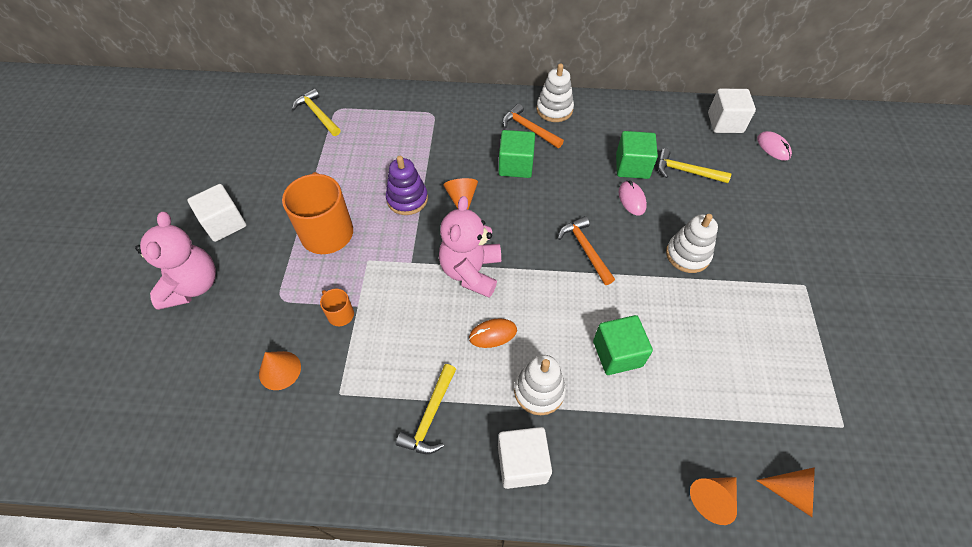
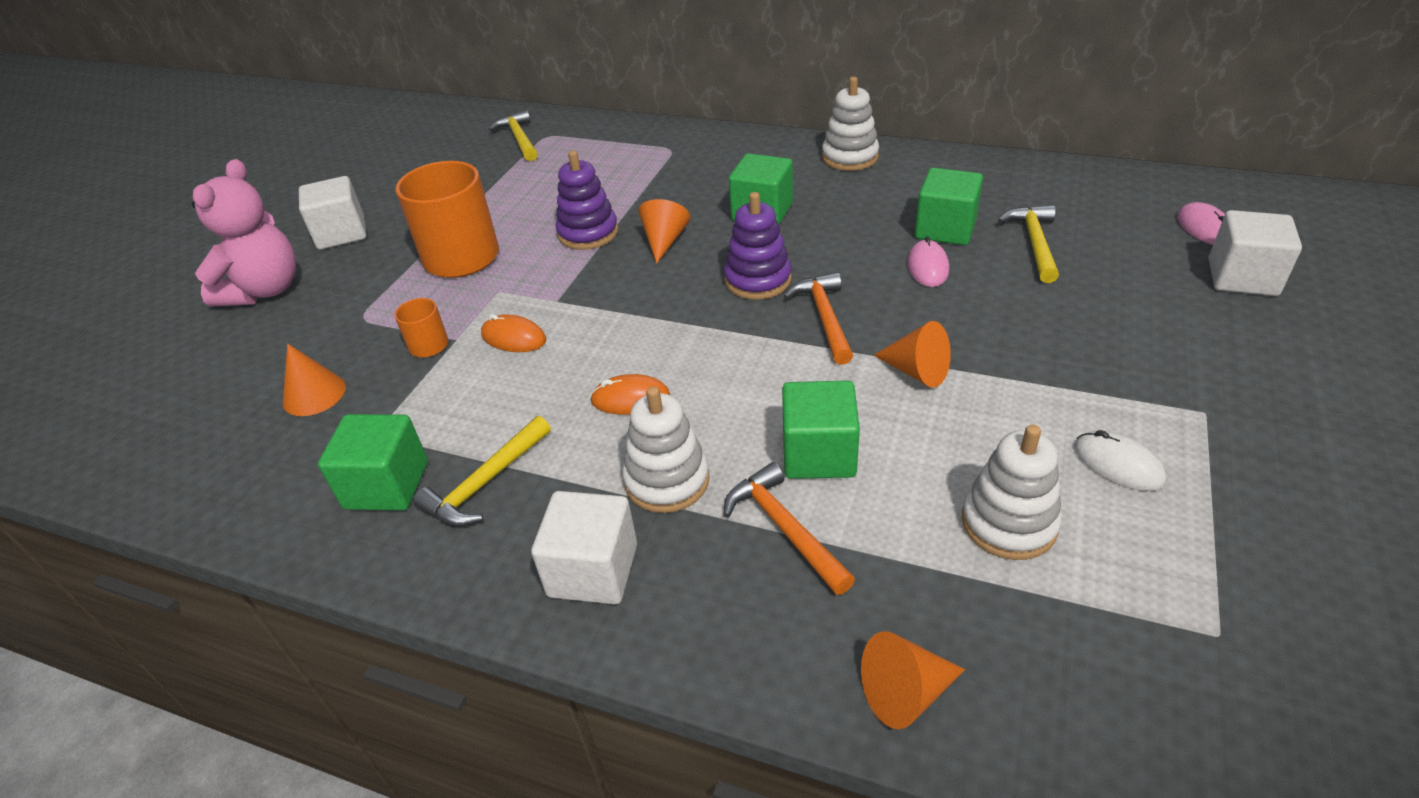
camera: 20 degrees right, 15 degrees down
pink teddy bear [439,196,501,298] -> none
orange hammer [502,103,564,148] -> orange hammer moved to [724,462,855,595]
yellow hammer [658,148,731,183] -> yellow hammer turned 60 degrees clockwise [998,205,1059,283]
white stacking toy [666,214,718,273] -> white stacking toy moved to [961,425,1062,560]
white cube [708,89,756,133] -> white cube moved to [1209,210,1302,296]
orange cone [756,467,815,517] -> orange cone moved to [873,321,951,388]
none -> green cube [318,414,428,511]
none -> orange mouse [481,314,546,352]
none -> purple stacking toy [724,192,792,300]
none -> white mouse [1074,430,1166,491]

